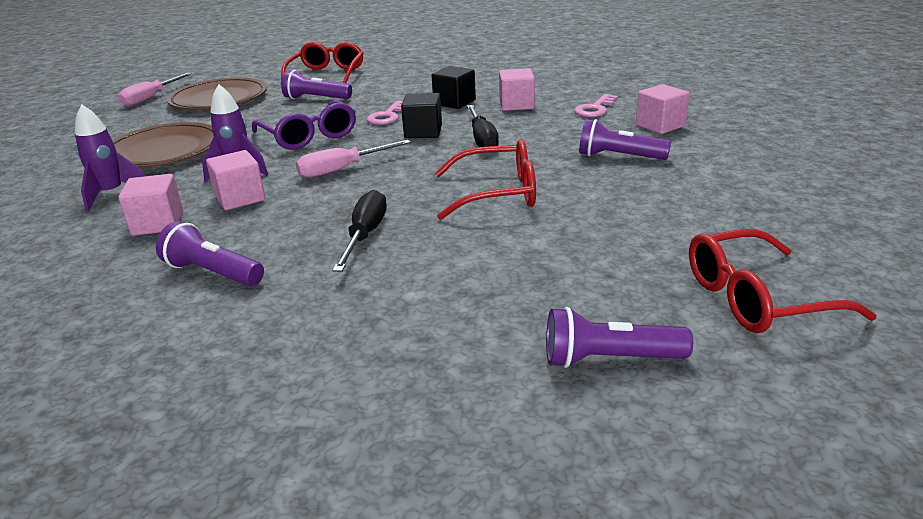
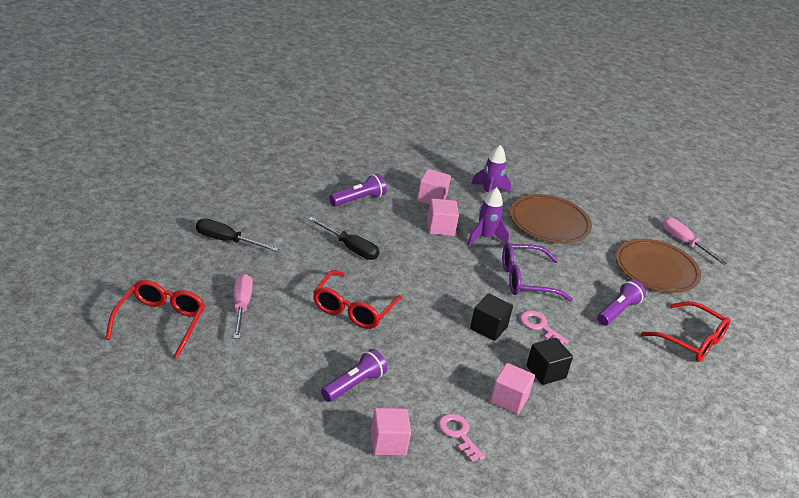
camera: 110 degrees right, 5 degrees up
pink screwdriver [296,140,411,178] -> pink screwdriver moved to [234,274,253,339]
black screwdriver [467,105,499,147] -> black screwdriver moved to [196,218,279,252]
purple flashlight [546,307,693,368] -> none

